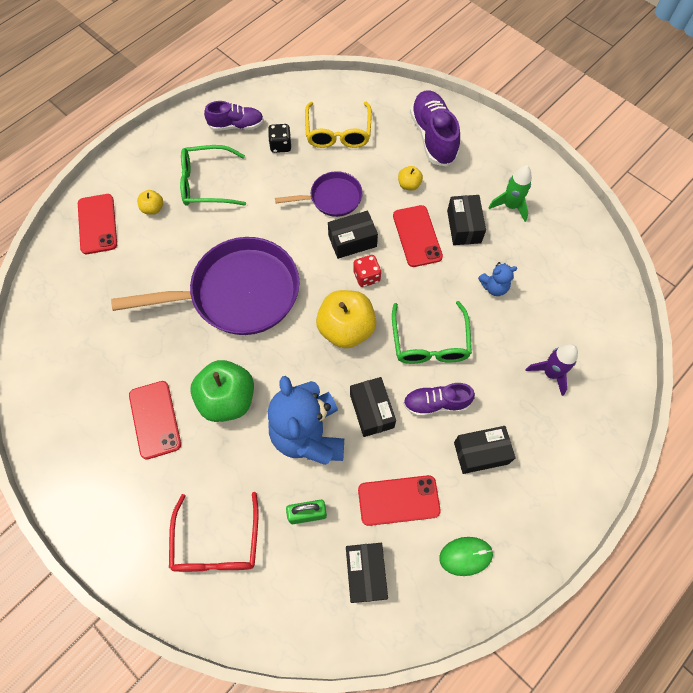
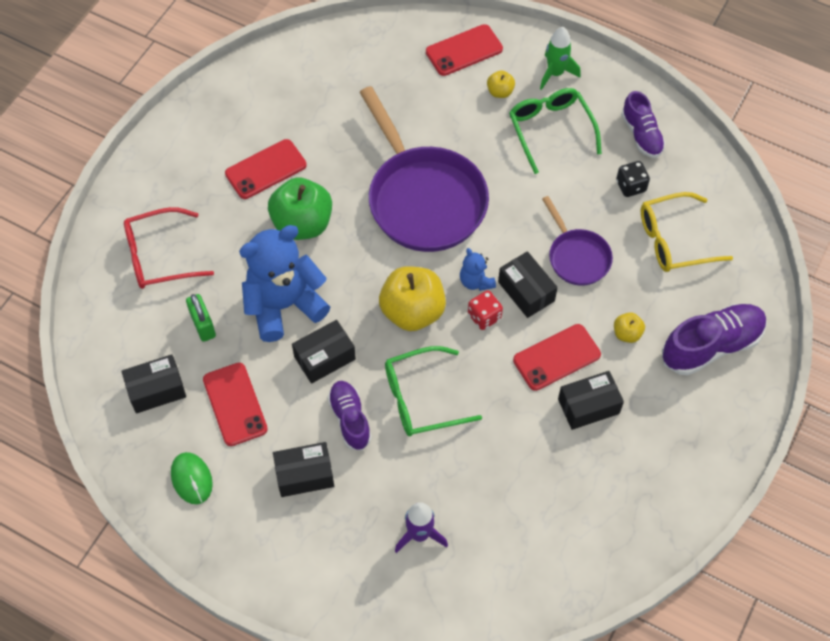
camera: 75 degrees right, 5 degrees down
black box [454,426,516,474] -> black box turned 75 degrees counterclockwise [273,442,334,497]
blue teddy bear [478,262,517,296] -> blue teddy bear moved to [460,248,496,291]
green rocket [488,165,532,222] -> green rocket moved to [540,27,581,90]

